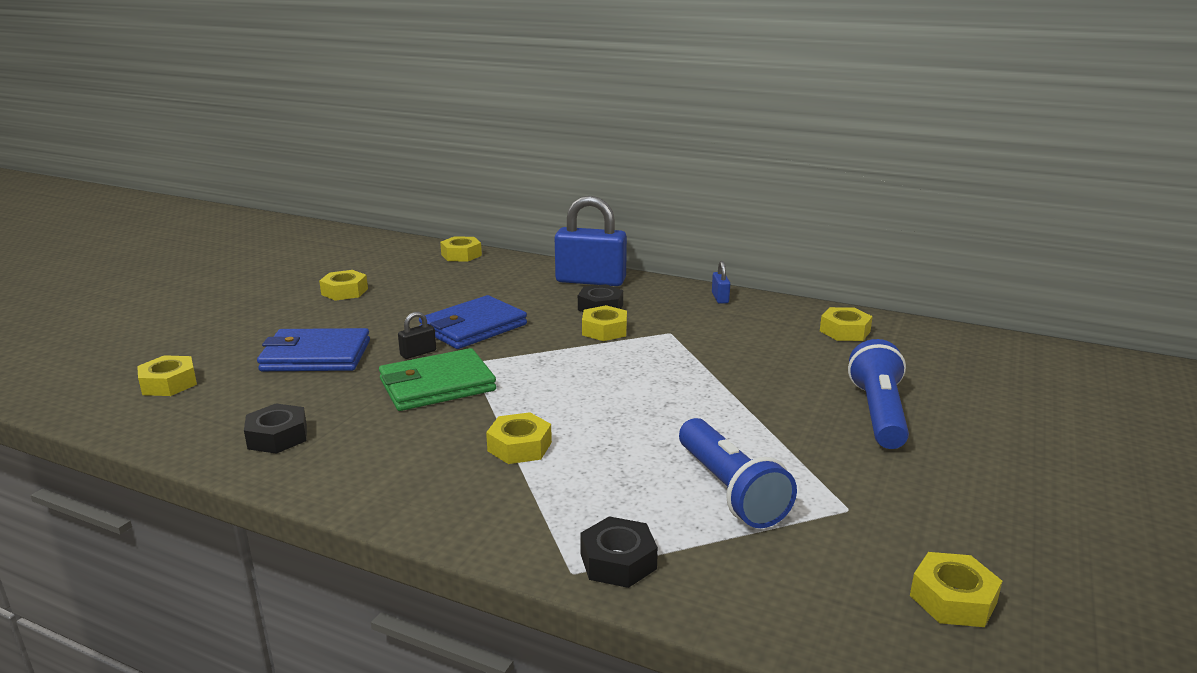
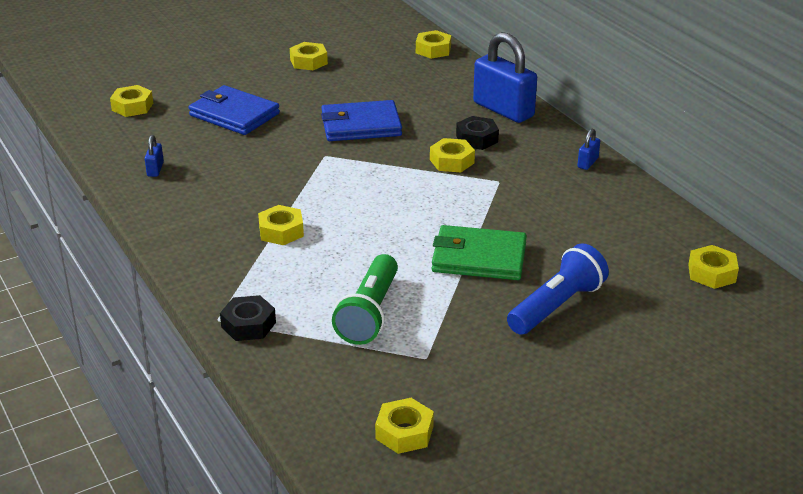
camera: 35 degrees right, 10 degrees up
black nut [244,403,307,454] -> blue padlock [145,135,164,177]
green wallet [379,348,496,411] -> green wallet moved to [432,225,527,280]
black padlock [398,312,436,359] -> none
blue flashlight [679,418,797,528] -> green flashlight [332,254,398,345]
yellow nut [820,307,873,341] -> yellow nut moved to [688,245,739,289]

